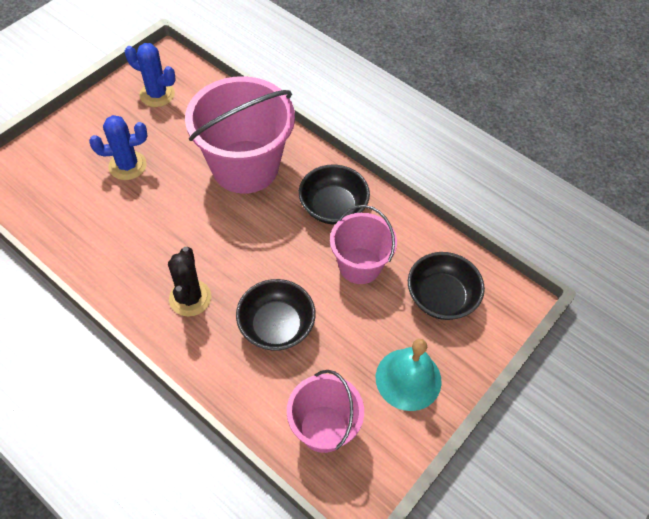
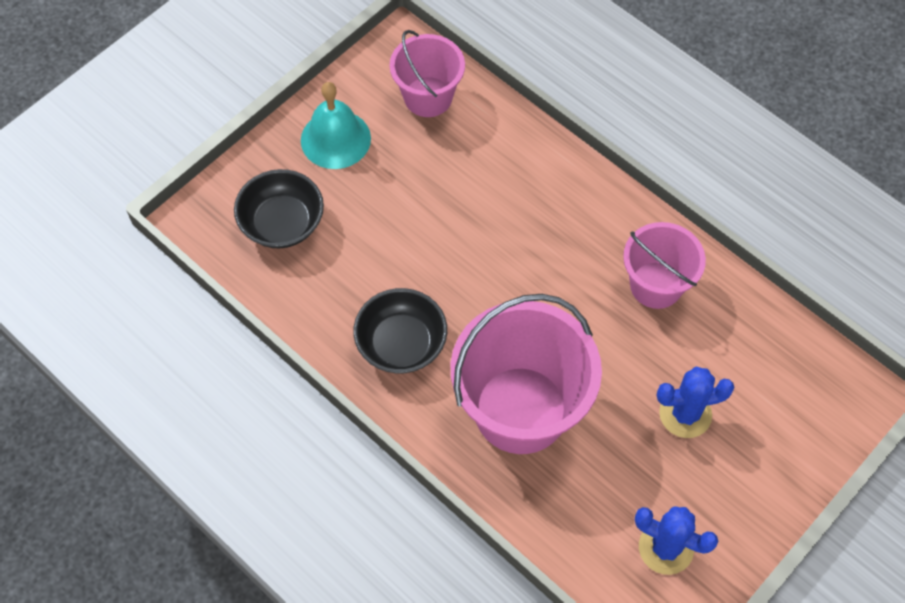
camera: 175 degrees left, 5 degrees up
black cactus [168,247,211,317] -> none
black bowl [236,279,316,351] -> none
pink bucket [330,205,397,284] -> pink bucket moved to [623,222,706,309]

